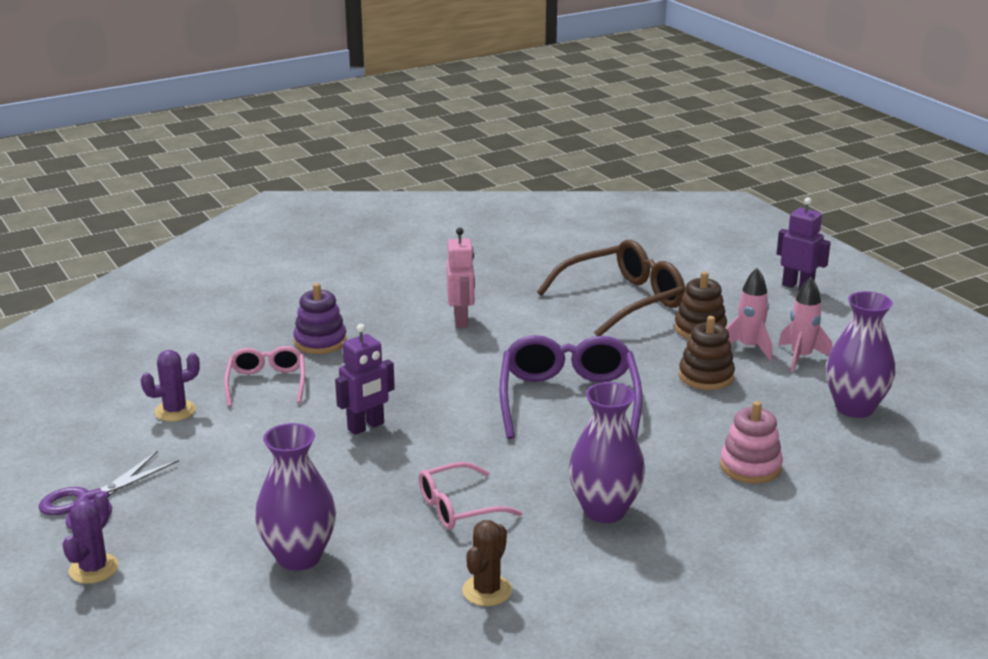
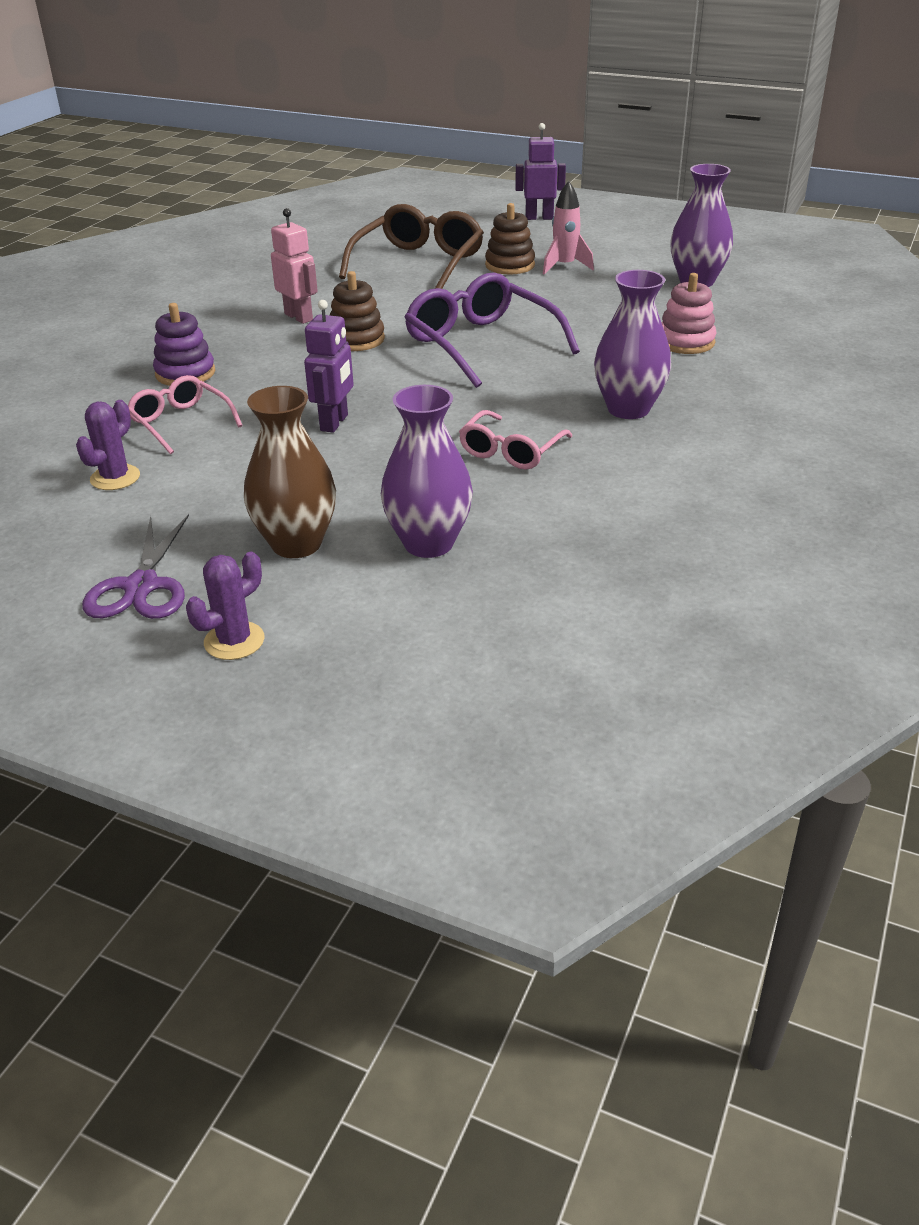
camera: 35 degrees left, 10 degrees up
purple cactus [62,493,119,584] -> purple cactus turned 60 degrees clockwise [186,552,265,660]
brown cactus [462,520,512,606] -> none
brown stacking toy [679,316,735,390] -> brown stacking toy moved to [330,271,385,351]
pink rocket [778,277,833,372] -> none
none -> brown vase [244,386,336,558]

